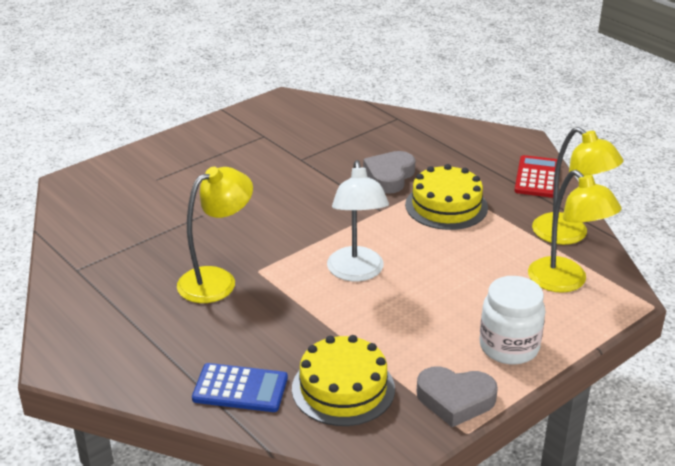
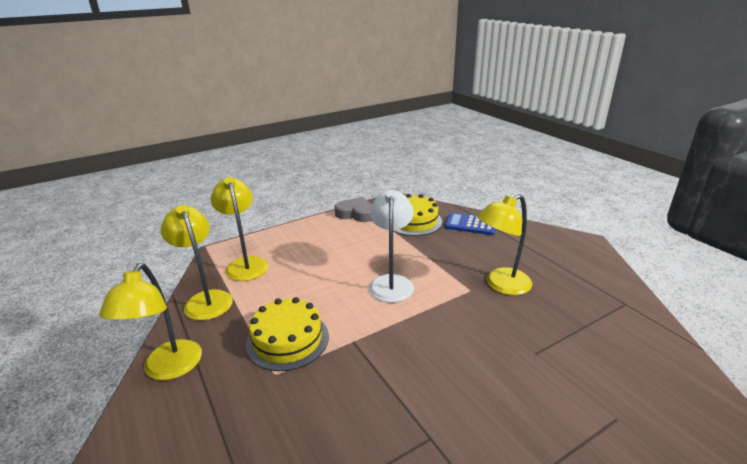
camera: 170 degrees left, 5 degrees down
grey heart [363,151,415,194] -> none
white jar [479,276,545,364] -> none
red calculator [514,155,557,198] -> yellow lamp [99,263,202,380]

